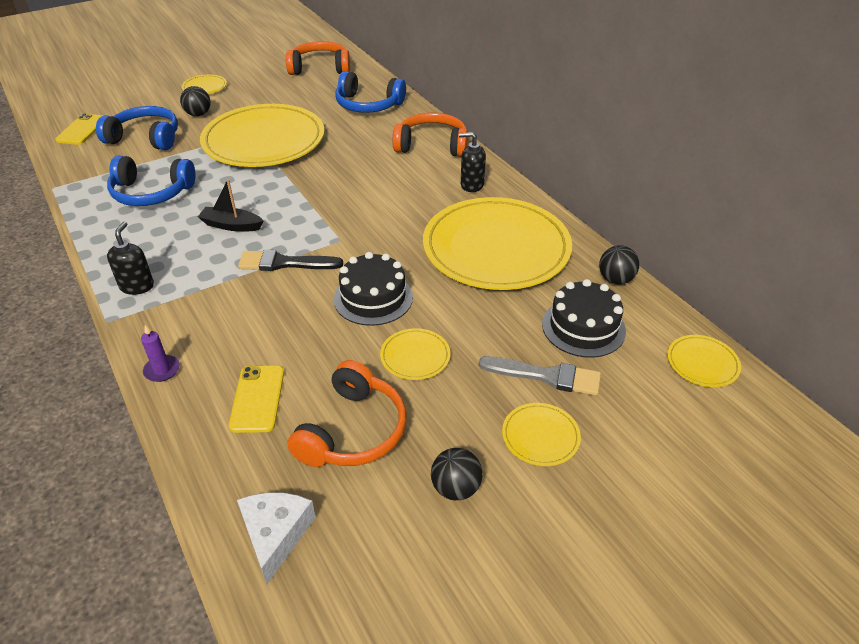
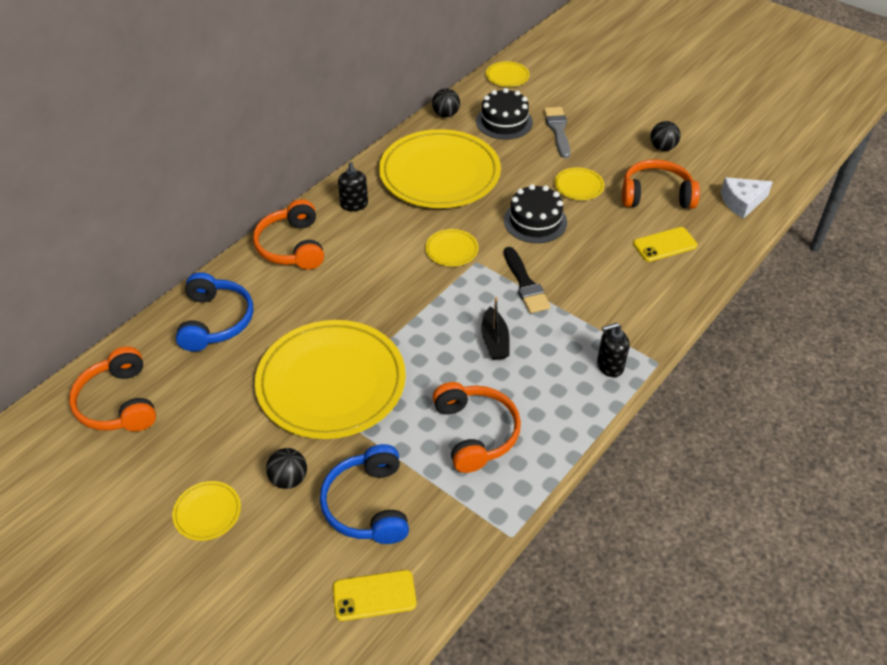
camera: 110 degrees left, 5 degrees up
blue headphones [107,156,195,206] -> orange headphones [432,382,521,473]
purple candle [141,325,180,382] -> none
yellow plate [502,403,581,466] -> yellow plate moved to [425,229,479,266]

